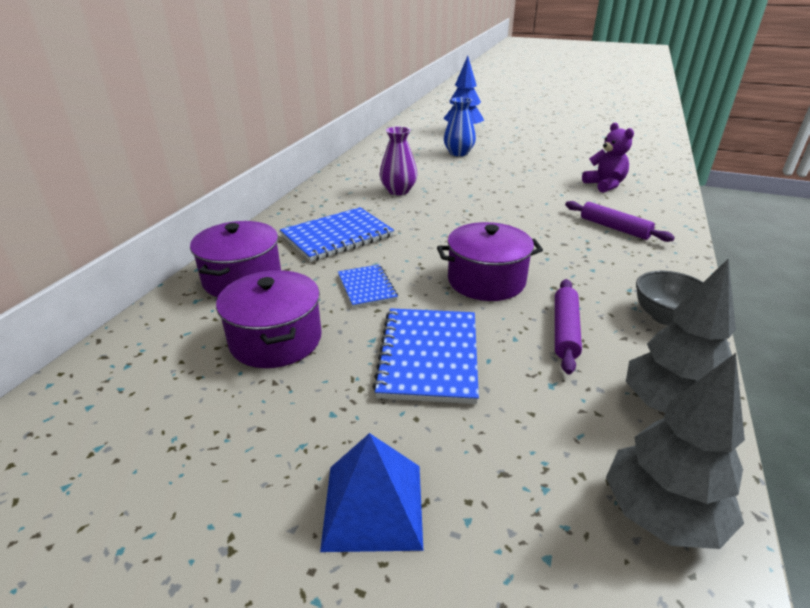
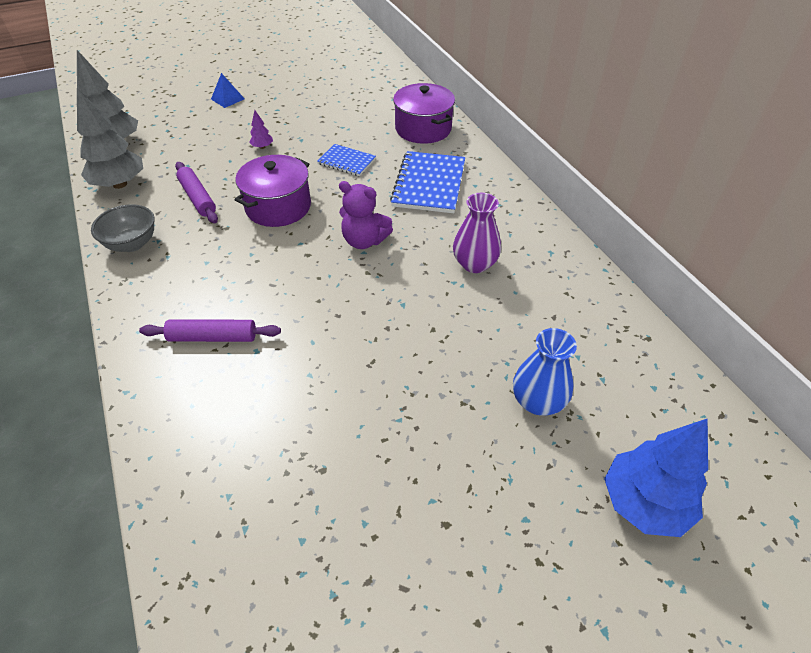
camera: 135 degrees right, 15 degrees up
purple pot [216,270,322,368] -> none
blue pyramid [320,433,423,552] -> blue pyramid [211,73,245,108], size x0.61
blue notebook [372,308,479,404] -> purple tree [249,110,273,149]
purple teddy bear [582,123,634,193] -> purple teddy bear moved to [339,181,393,249]

